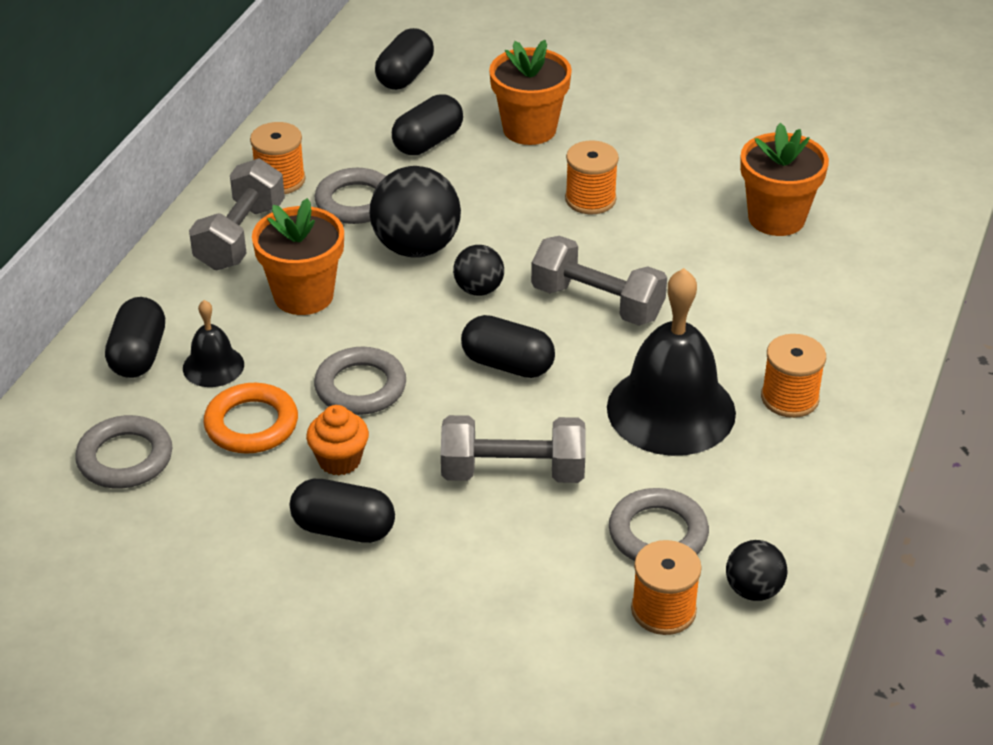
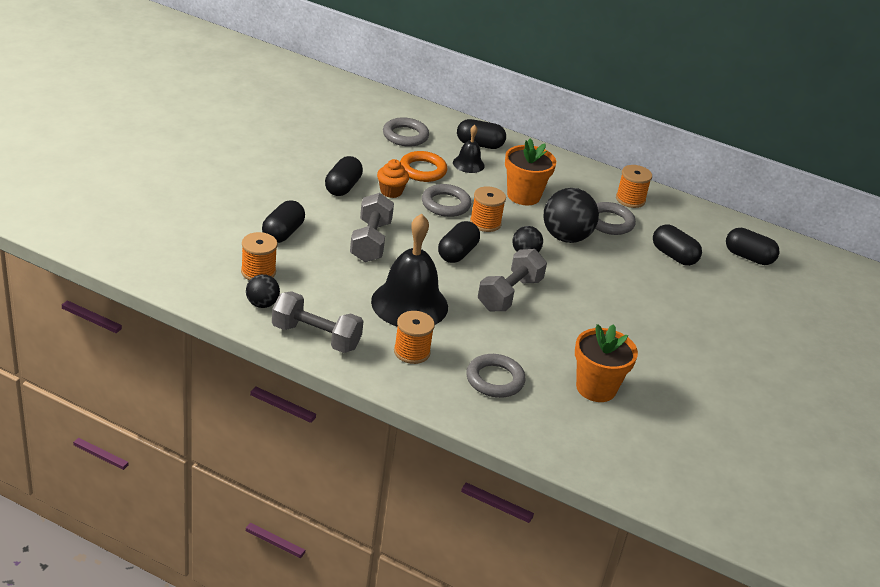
camera: 90 degrees right, 5 degrees down
grey dumbbell [189,158,285,270] -> grey dumbbell moved to [272,291,364,353]
orange flower pot [489,40,572,145] -> none
orange spool [565,141,619,214] -> orange spool moved to [470,186,506,232]
grey ring [609,488,709,561] -> grey ring moved to [466,354,526,398]
none -> black capsule [262,200,305,243]

